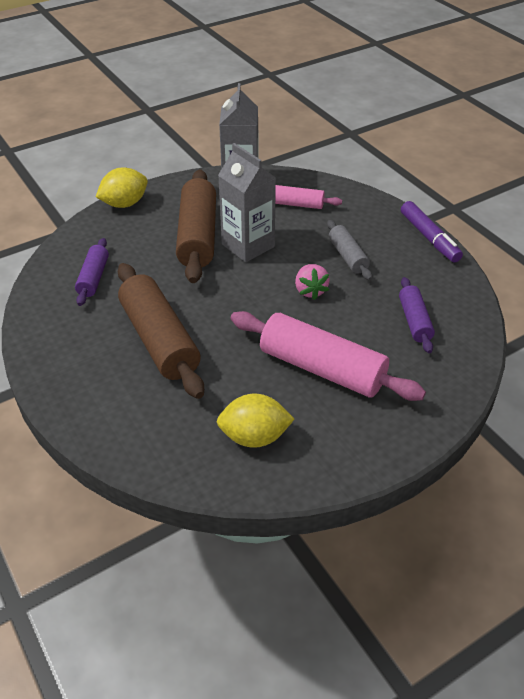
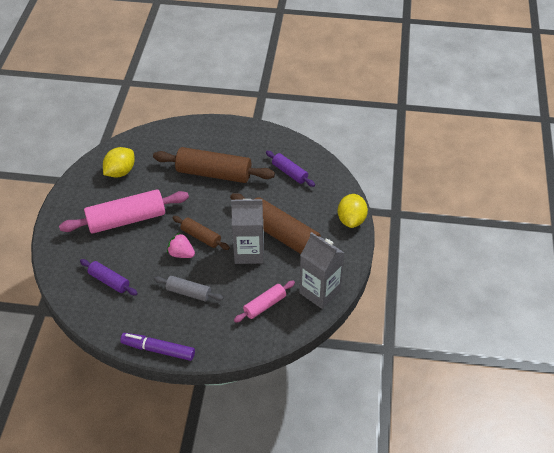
camera: 130 degrees right, 5 degrees up
none -> brown rolling pin [172,216,230,250]

